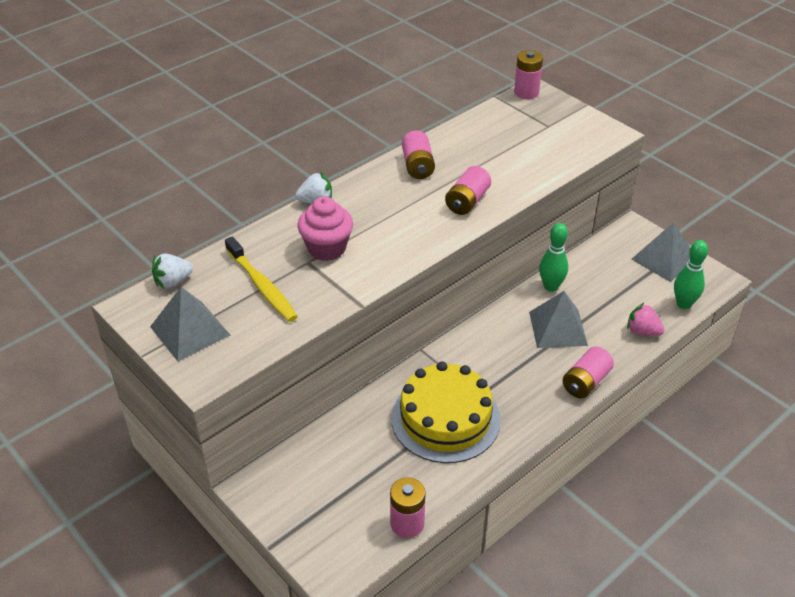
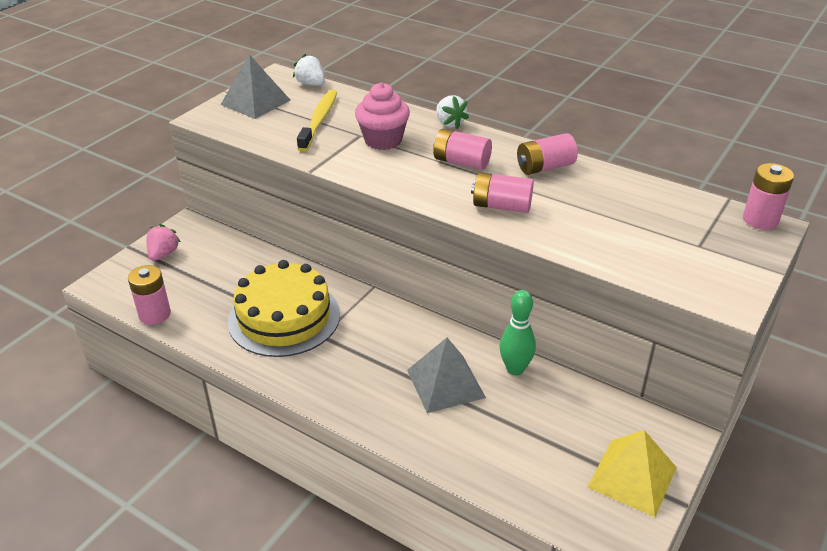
camera: 75 degrees right, 5 degrees down
yellow toothbrush [225,236,298,322] -> yellow toothbrush turned 150 degrees clockwise [297,90,337,152]
pink battery [562,346,614,399] -> pink battery moved to [433,129,492,170]
pink strawberry [627,302,665,336] -> pink strawberry moved to [146,224,181,261]
grey pyramid [632,222,690,282] -> yellow pyramid [587,430,677,517]
green bowling pin [674,240,708,309] -> none

